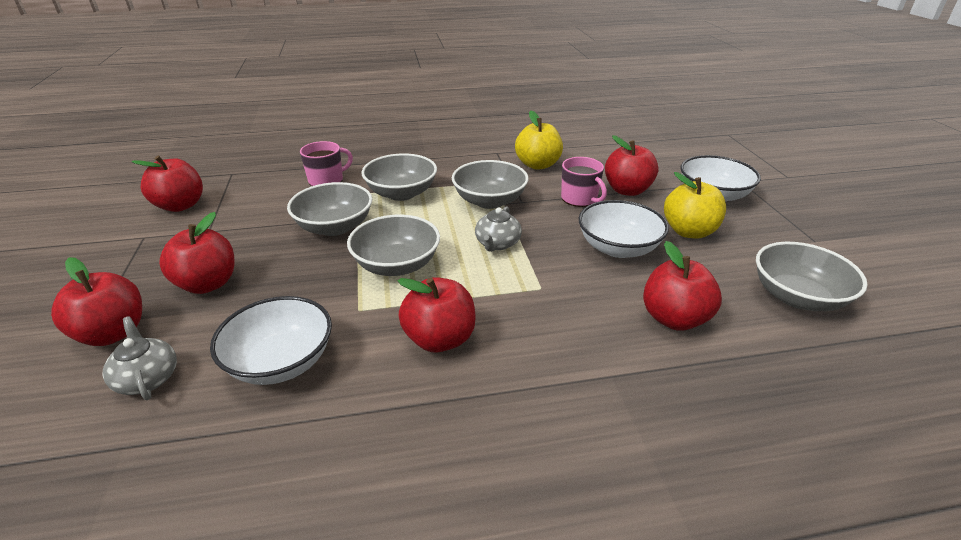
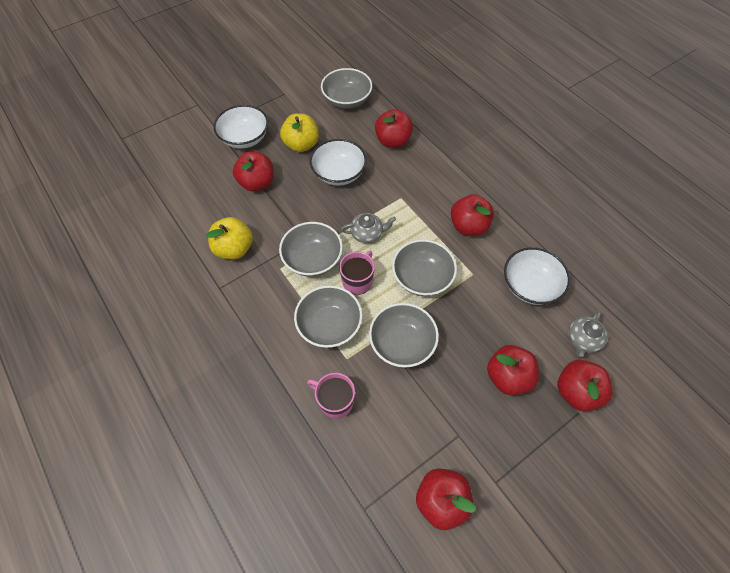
camera: 115 degrees left, 25 degrees up
pink mug [561,157,607,207] -> pink mug moved to [339,251,375,295]

